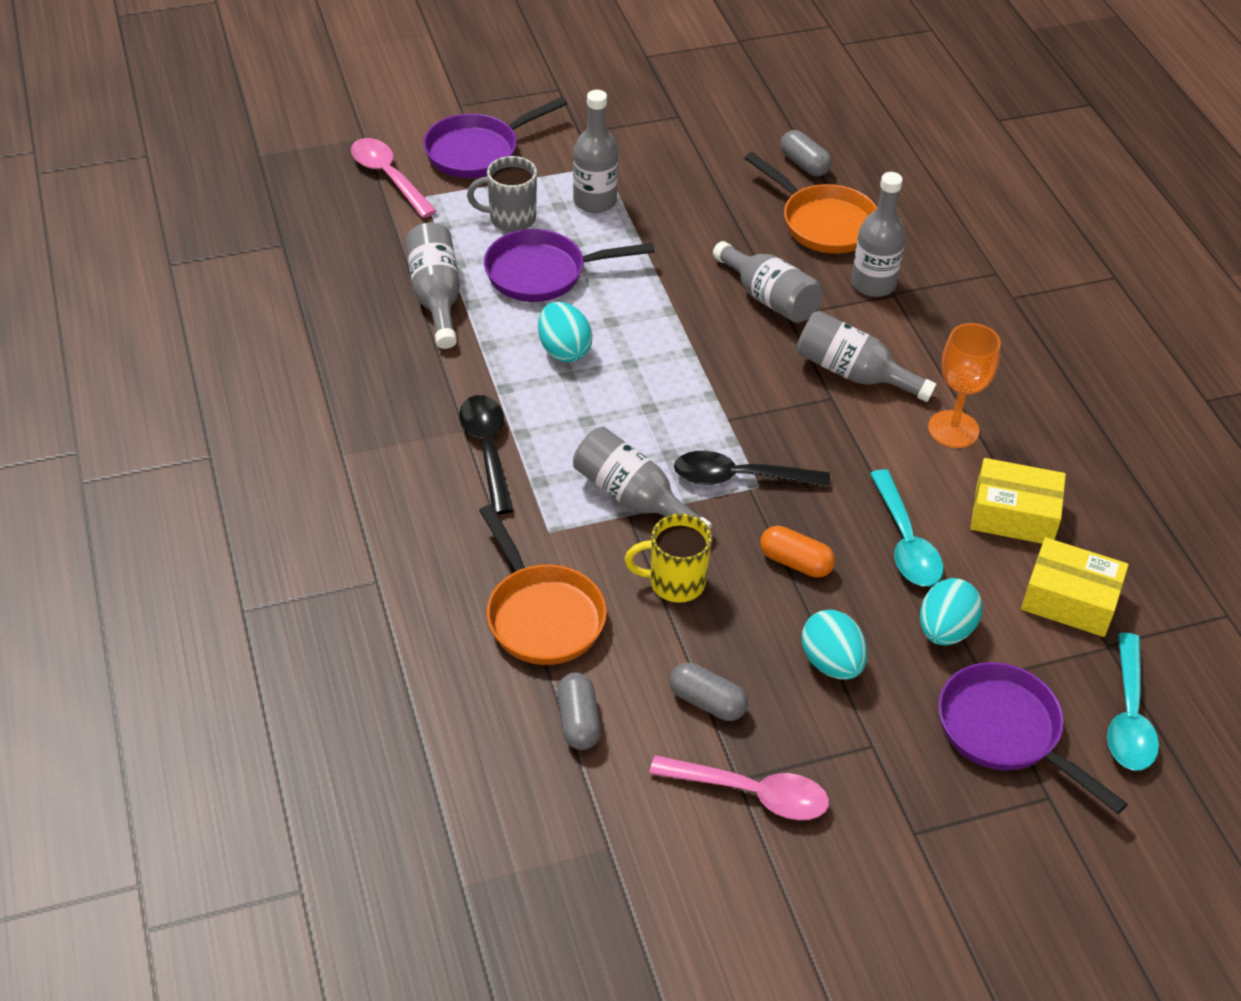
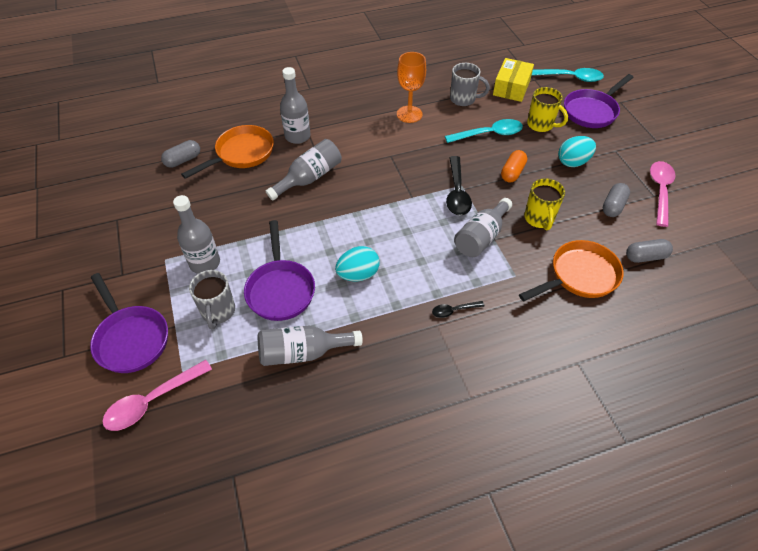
camera: 90 degrees left, 5 degrees up
black spoon [459,395,514,515] -> black spoon [432,301,485,318], size x0.54
grey bottle [796,311,936,402] -> none
turquoise egg [920,578,983,645] -> yellow mug [527,87,568,132]
yellow box [970,458,1066,544] -> grey mug [450,63,490,106]

